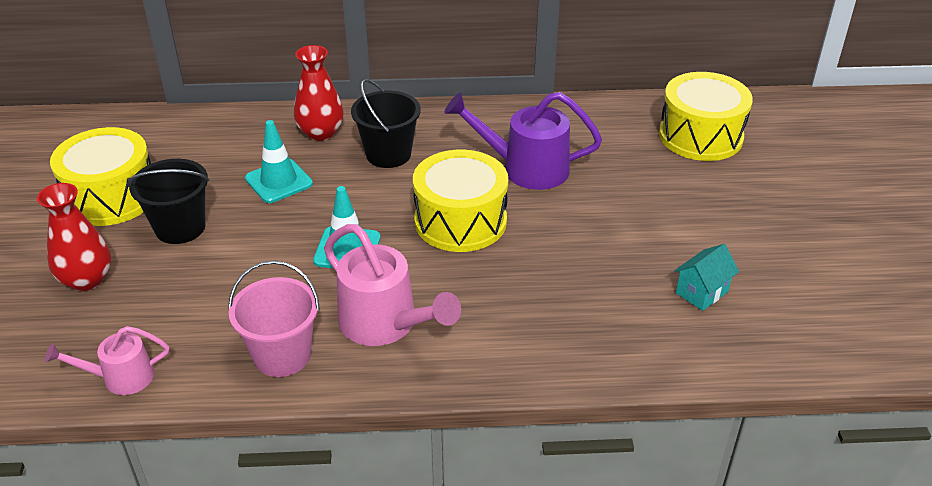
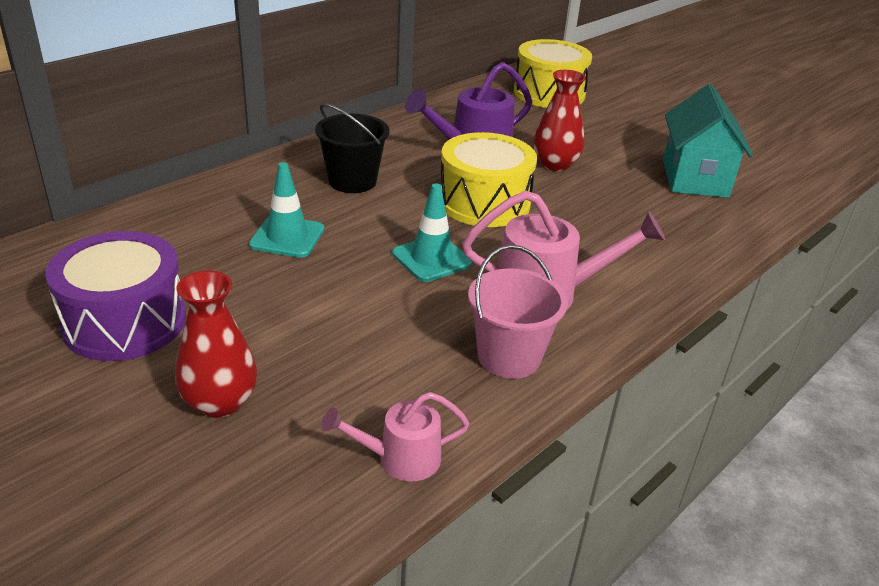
camera: 45 degrees left, 5 degrees down
pink watering can [45,326,169,395] -> pink watering can turned 45 degrees clockwise [321,392,469,481]
yellow drum [50,127,151,226] -> purple drum [45,231,186,361]
black bucket [127,159,209,244] -> none
red vase [294,45,344,141] -> red vase moved to [534,70,586,171]
turquoise house [674,244,739,311] -> turquoise house [663,84,753,198], size x1.95

